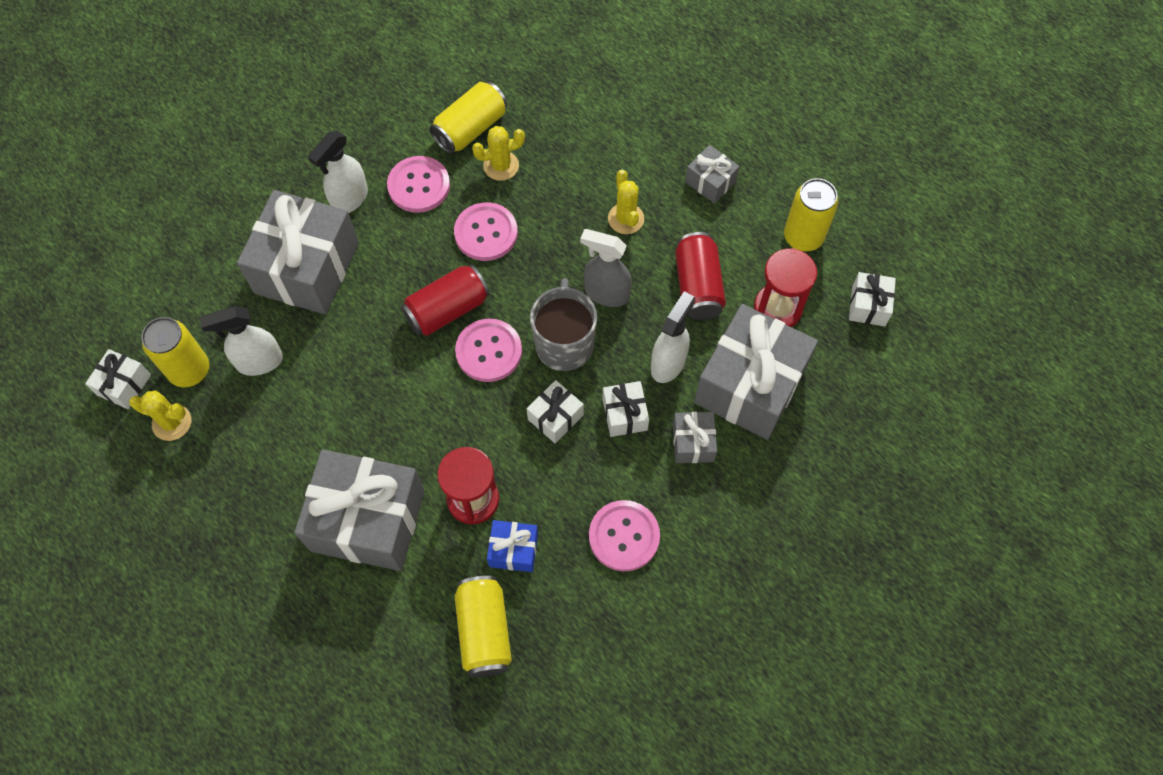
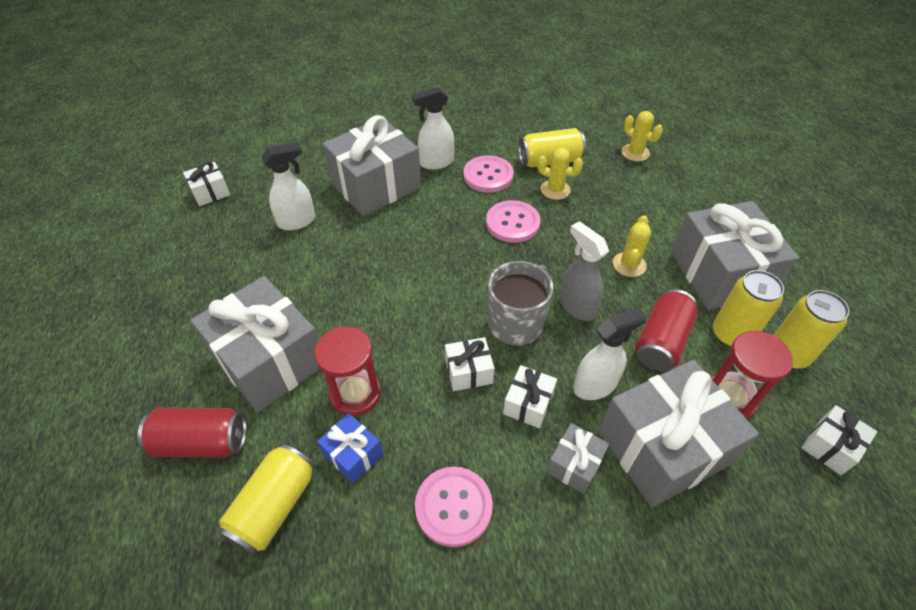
camera: 35 degrees right, 15 degrees down
yellow cactus [129,390,191,441] -> yellow cactus moved to [622,111,663,161]
yellow can [141,317,209,387] -> yellow can moved to [713,270,784,347]
white spray bottle [200,306,283,376] -> white spray bottle turned 135 degrees clockwise [262,142,315,230]
red can [401,264,490,336] -> red can moved to [138,407,247,458]
pink button [455,319,522,382] -> none
grey gift [685,145,740,203] -> grey gift [671,201,799,310], size x2.17

